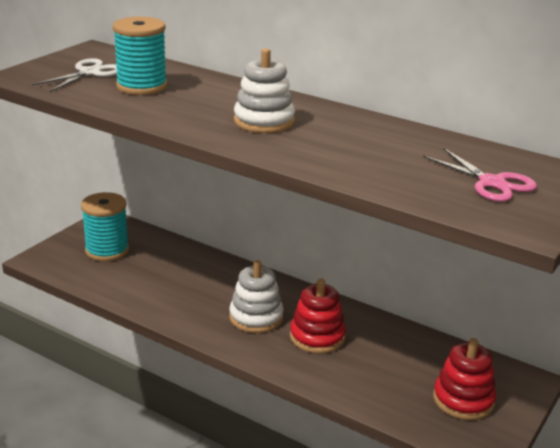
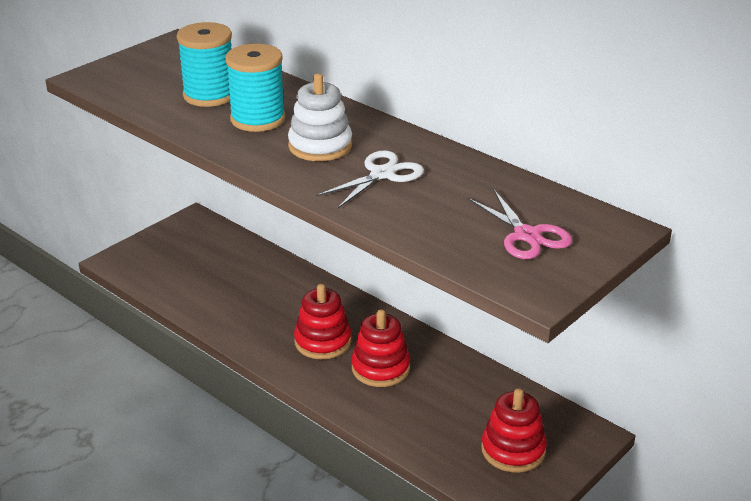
camera: 10 degrees right, 5 degrees up
white scissors [32,58,117,92] -> white scissors moved to [316,150,424,208]
turquoise spool [81,192,129,261] -> turquoise spool moved to [225,44,286,132]
white stacking toy [229,260,284,333] -> red stacking toy [294,284,351,359]

